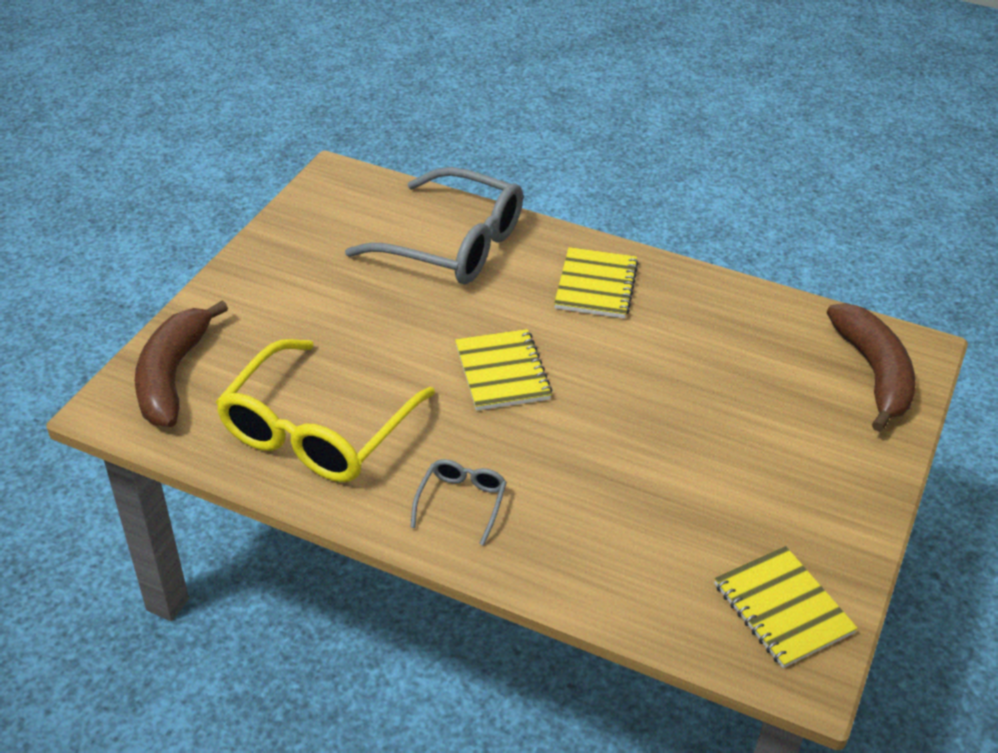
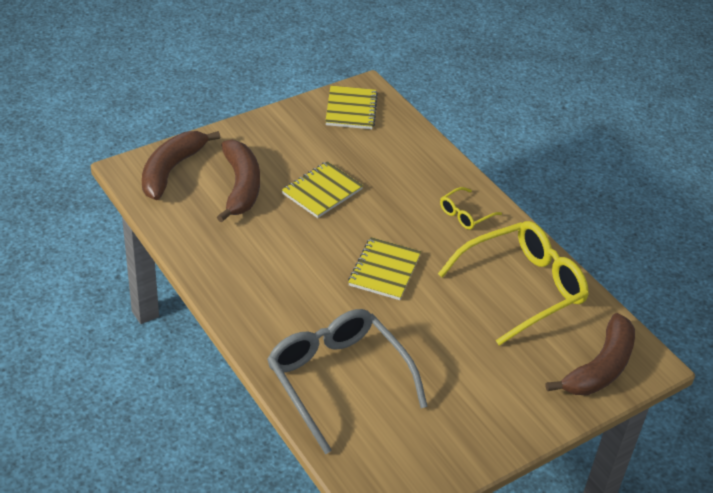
camera: 150 degrees left, 0 degrees up
grey glasses [410,459,507,546] -> yellow glasses [440,187,502,230]
yellow notebook [554,247,639,318] -> yellow notebook moved to [282,161,363,218]
none -> brown banana [217,140,260,222]

